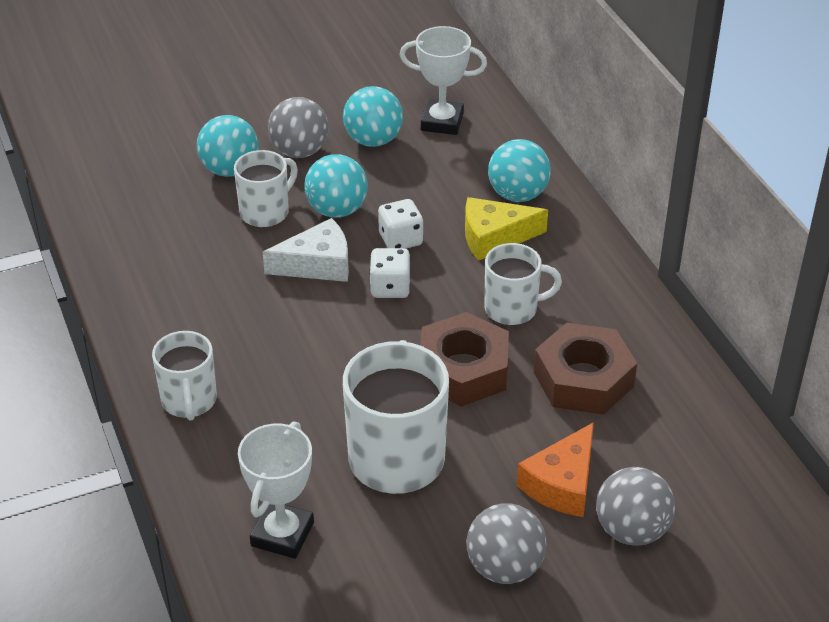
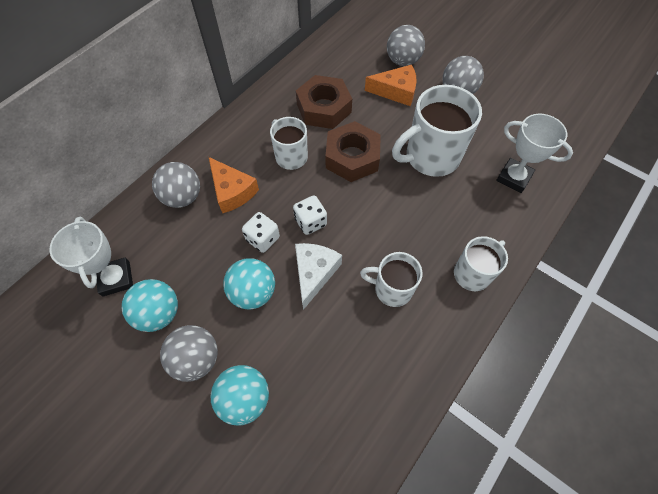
camera: 120 degrees left, 20 degrees up
white mug [234,150,298,227] -> white mug moved to [360,252,423,307]
white trophy [238,421,314,559] -> white trophy turned 45 degrees clockwise [496,114,573,193]
white cheese [263,218,349,282] -> white cheese turned 60 degrees clockwise [295,243,342,310]
yellow cheese [465,197,548,261] -> orange cheese [209,157,259,213]
turquoise ball [488,139,551,202] -> grey ball [152,162,200,208]

